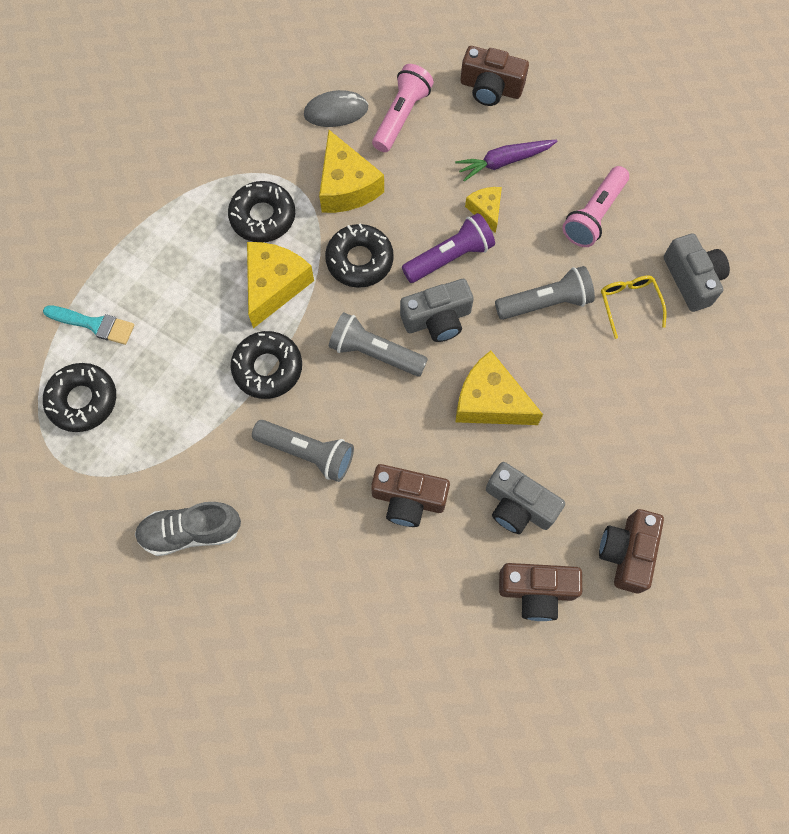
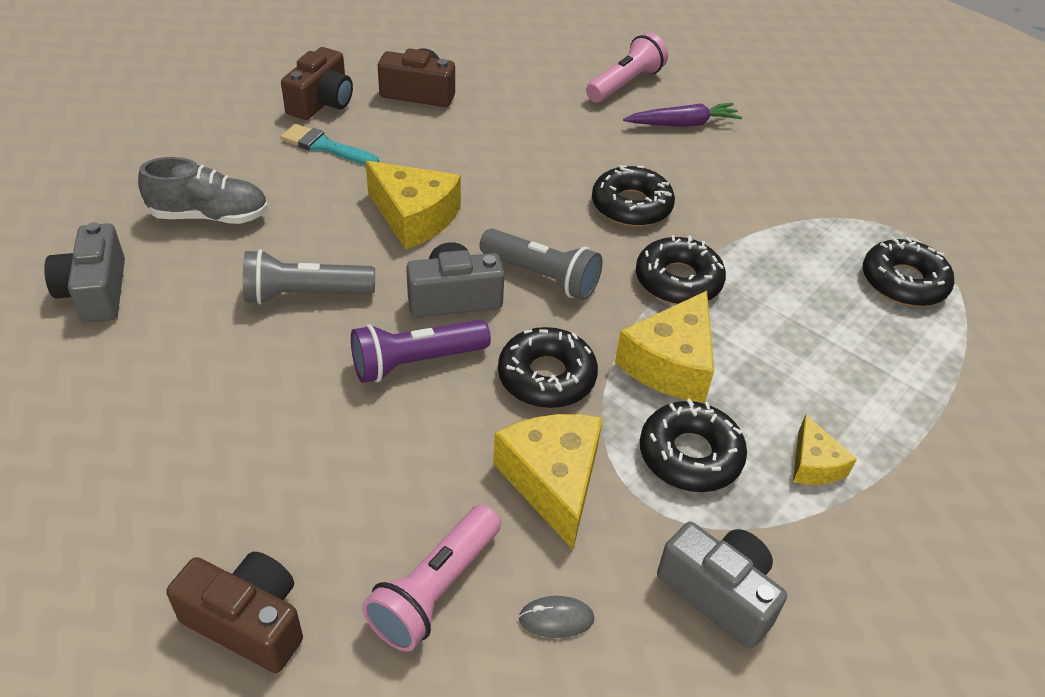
camera: 175 degrees left, 25 degrees down
turquoise brush [43,305,134,345] -> turquoise brush moved to [281,124,379,165]
grey shoe [135,502,241,556] -> grey shoe moved to [138,157,268,224]
grey flashlight [252,420,354,482] -> black donut [592,165,675,227]
grey mouse [304,90,368,127] -> grey mouse [519,596,594,638], size x0.61
brown camera [371,464,450,527] -> none
purple carrot [455,140,557,182] -> purple carrot moved to [623,103,742,127]
yellow cheese [465,187,502,233] -> yellow cheese moved to [793,415,857,485]
grey camera [486,462,565,534] -> grey camera moved to [657,522,787,649]
pink flashlight [562,166,629,247] -> pink flashlight moved to [586,32,668,103]
yellow glasses [601,275,667,339] -> none

